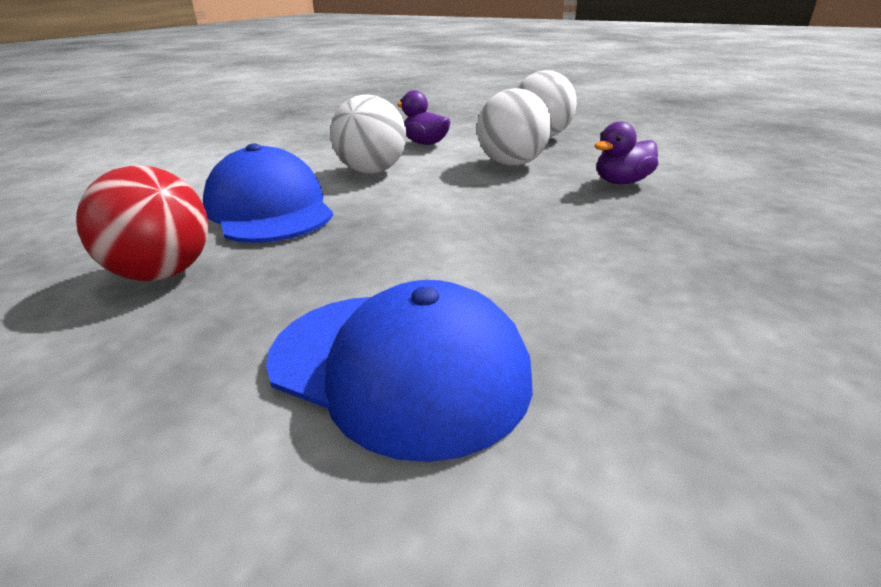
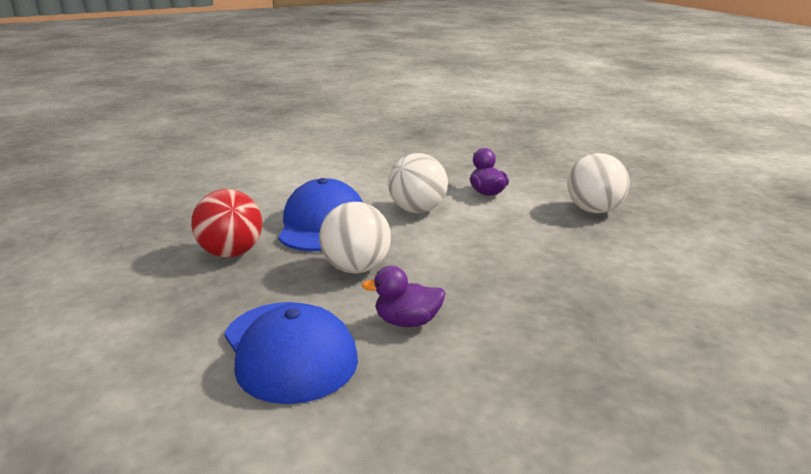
camera: 30 degrees right, 5 degrees down
white ball [477,88,552,166] -> white ball moved to [319,202,391,273]
purple duck [594,121,658,184] -> purple duck moved to [362,266,446,327]

